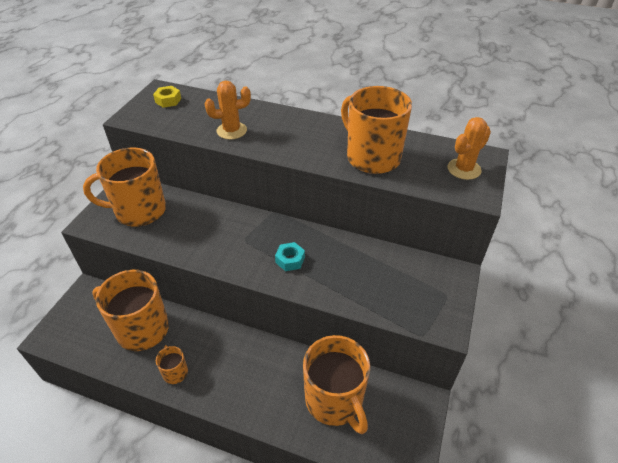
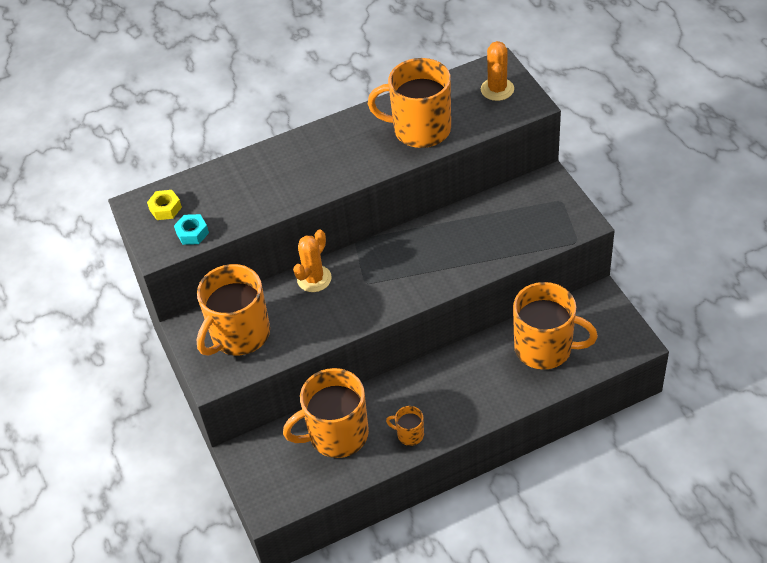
camera: 40 degrees left, 5 degrees up
orange cactus [205,81,251,140] -> orange cactus moved to [293,229,332,292]
turquoise nut [275,242,305,271] -> turquoise nut moved to [174,214,209,245]

